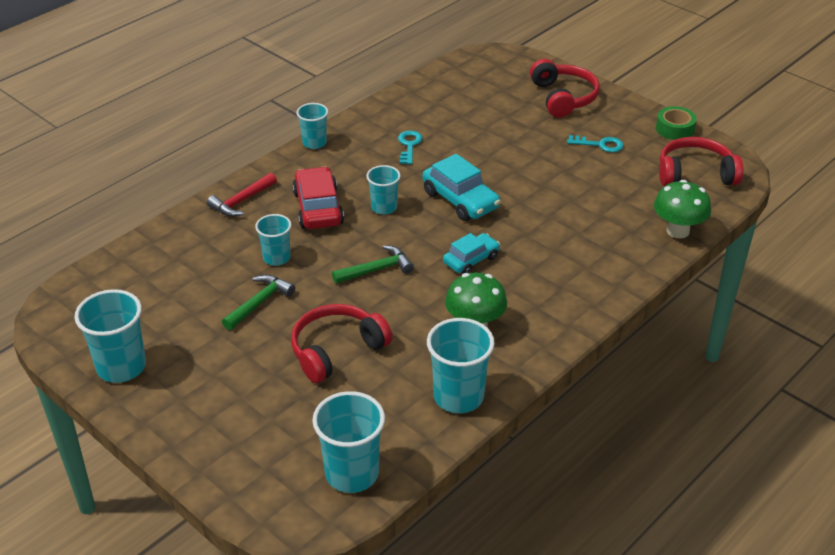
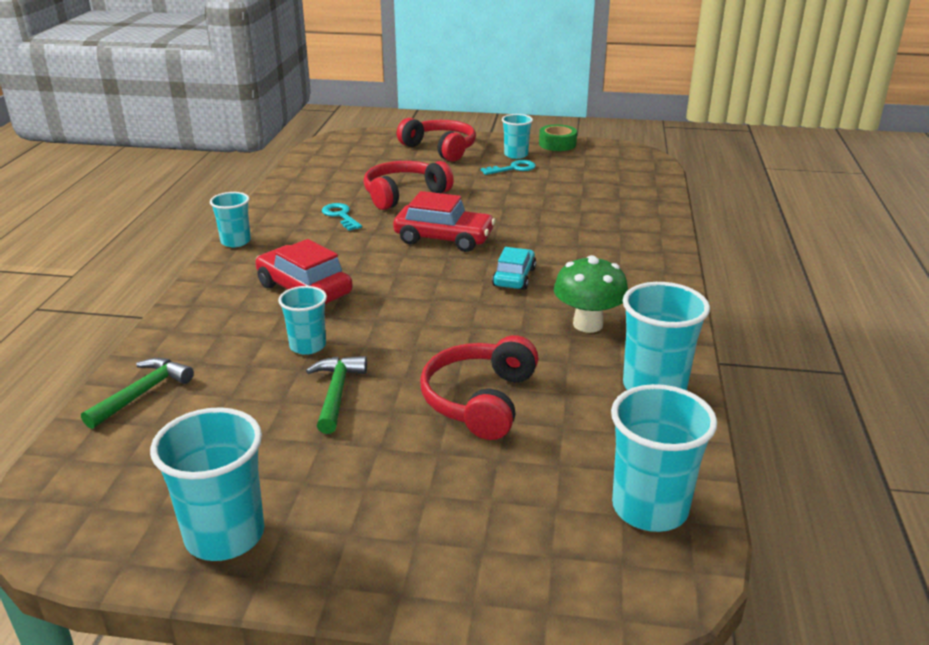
camera: 35 degrees left, 10 degrees down
red hammer [207,173,277,217] -> none
green hammer [332,245,414,284] -> green hammer moved to [81,358,194,429]
turquoise cup [366,165,401,215] -> turquoise cup moved to [502,114,533,159]
turquoise car [423,154,501,221] -> red car [393,191,496,252]
green mushroom [654,180,711,238] -> none
red headphones [659,137,743,186] -> red headphones moved to [364,161,454,210]

